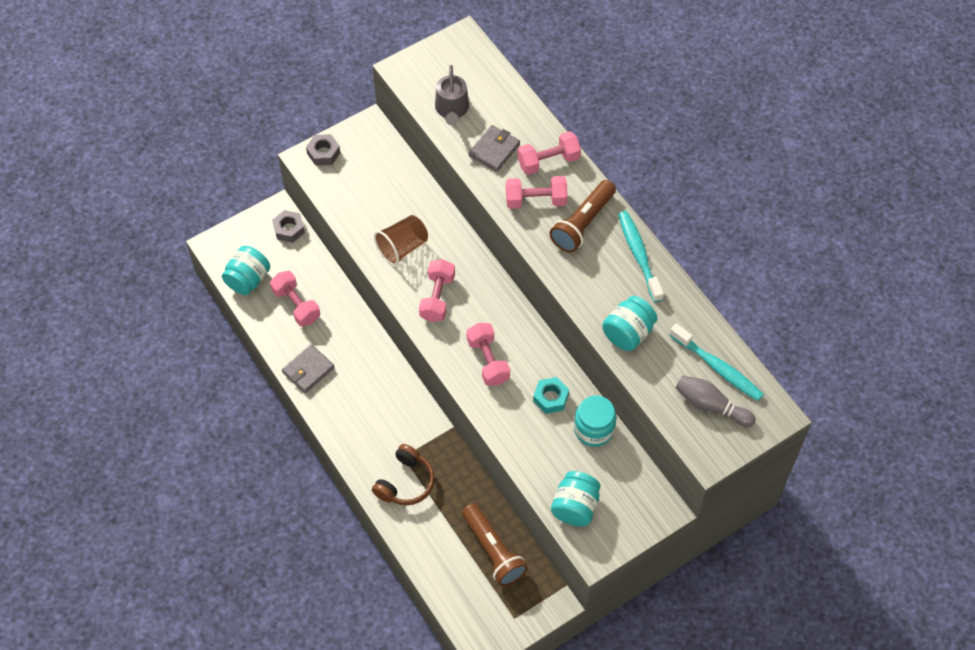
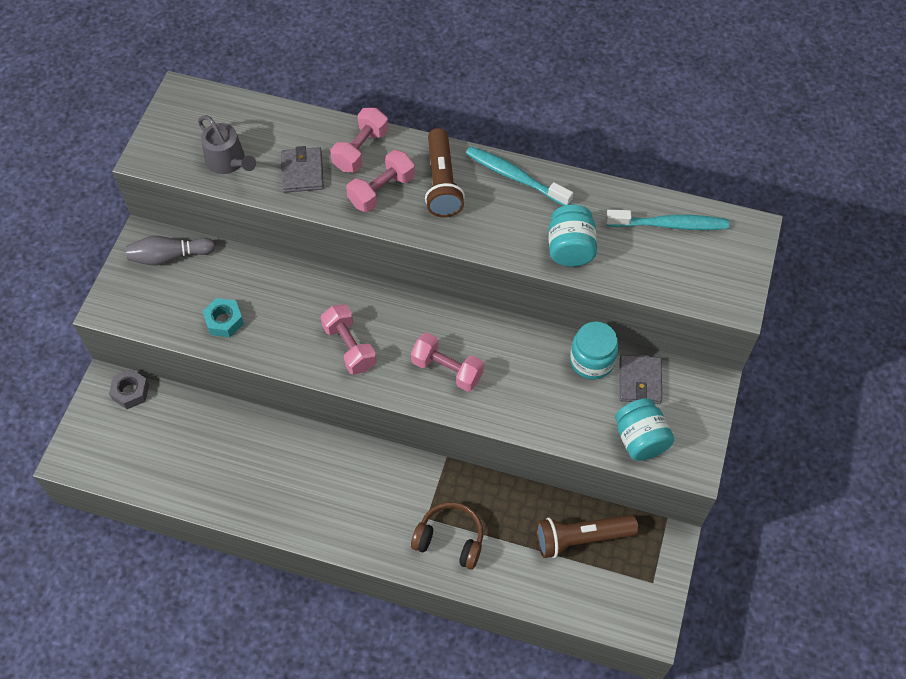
camera: 40 degrees left, 0 degrees up
turquoise jar [222,246,270,295] -> none
pink dumbbell [270,271,320,327] -> none
grey wallet [282,344,335,393] -> grey wallet moved to [619,355,662,404]
grey nut [306,134,340,166] -> none
brown headphones [372,444,435,505] -> brown headphones turned 60 degrees counterclockwise [411,502,483,570]
brown cup [374,215,428,265] -> none
brown flashlight [462,503,528,586] -> brown flashlight turned 150 degrees clockwise [536,515,638,558]
turquoise nut [533,377,569,414] -> turquoise nut moved to [202,298,244,337]
grey bowling pin [675,375,756,427] -> grey bowling pin moved to [126,236,216,265]

